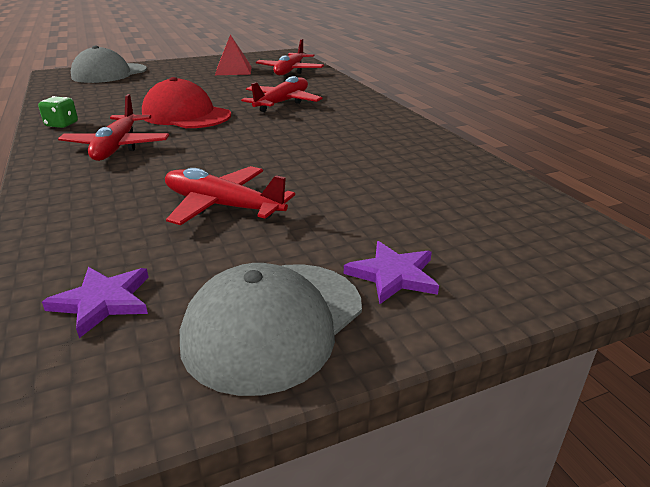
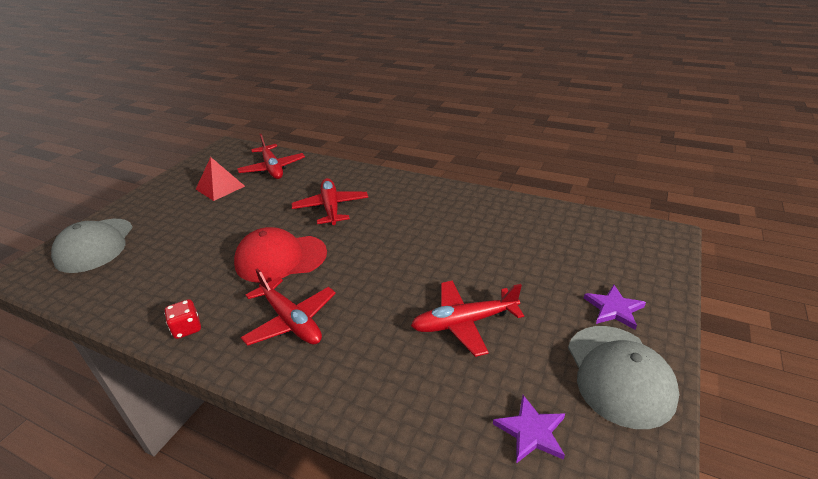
camera: 40 degrees left, 5 degrees up
green dice [38,96,78,128] -> red dice [164,299,201,339]

